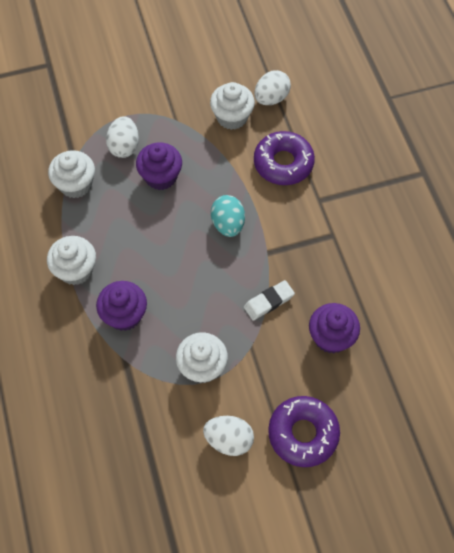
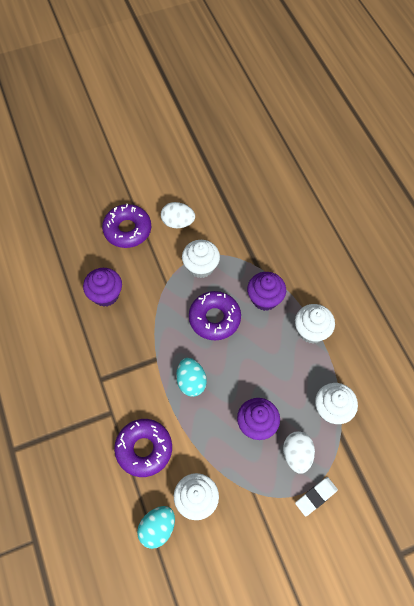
camera: 175 degrees right, 0 degrees up
white eraser [244,280,295,320] -> white eraser moved to [295,477,338,516]
white egg [254,70,291,105] -> turquoise egg [137,506,175,549]
none -> purple donut [189,291,241,341]

